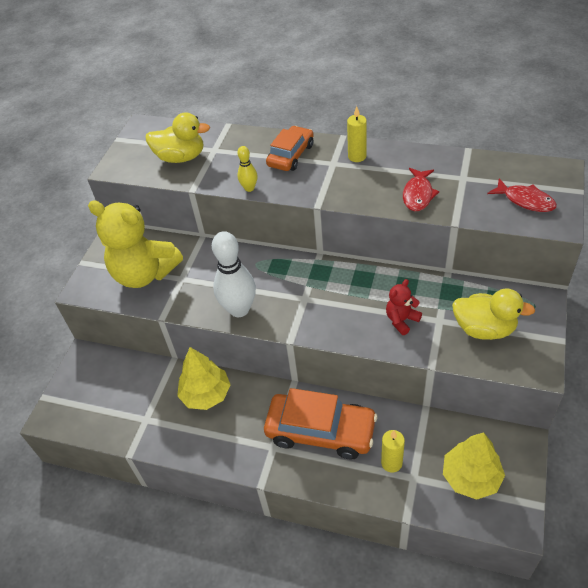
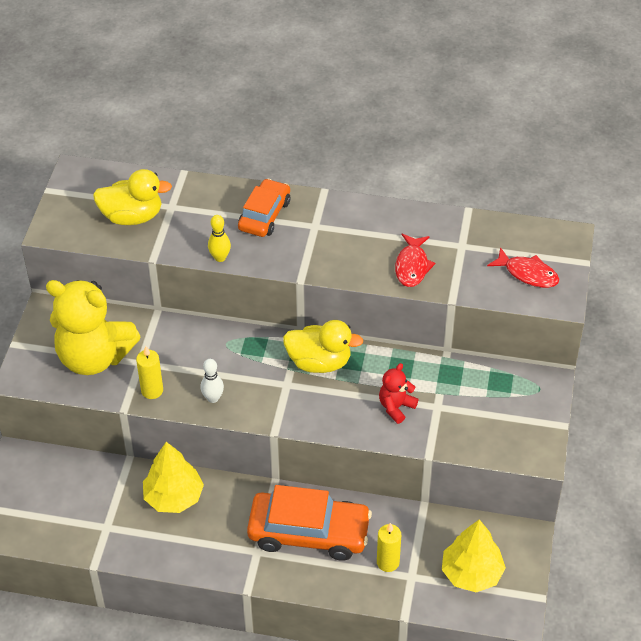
camera: 10 degrees left, 0 degrees up
white bowling pin [212,231,256,317] -> white bowling pin [201,359,224,403], size x0.50
yellow candle [347,106,367,162] -> yellow candle moved to [136,346,163,399]
yellow duck [452,289,535,340] -> yellow duck moved to [283,320,363,373]

